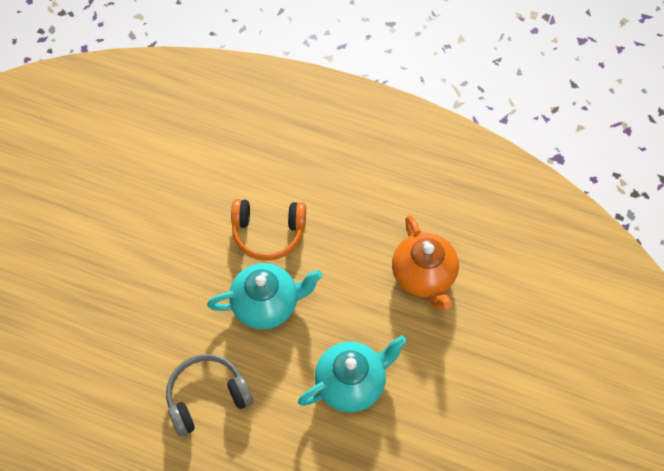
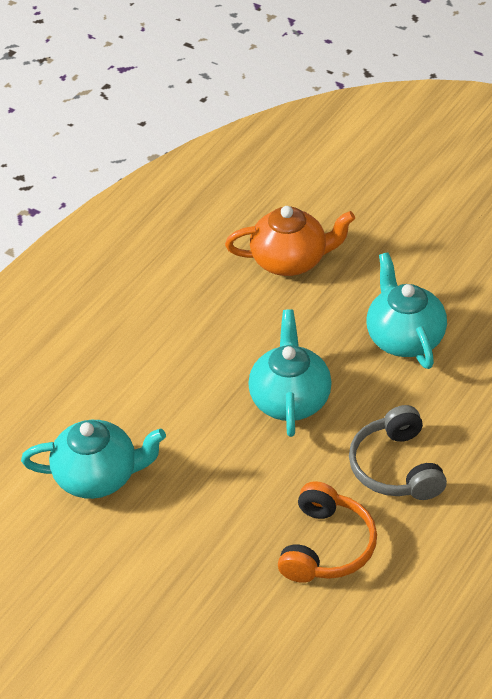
camera: 75 degrees left, 15 degrees down
orange headphones [231,199,306,261] -> orange headphones moved to [278,481,377,583]
none -> turquoise teapot [21,420,166,499]

